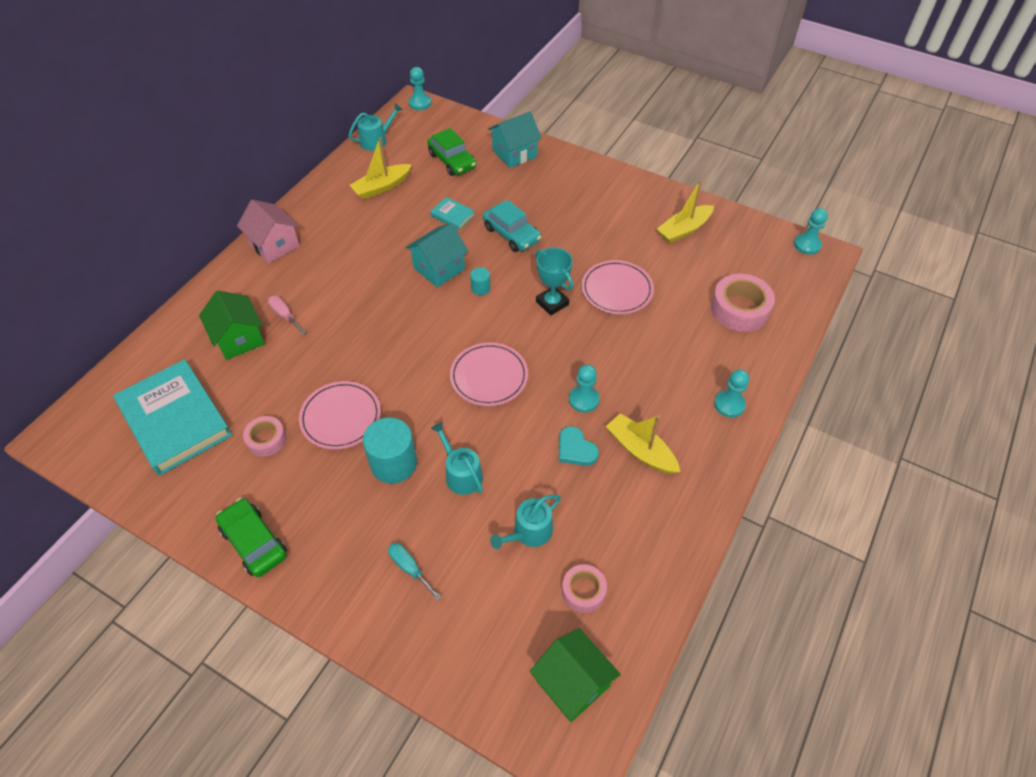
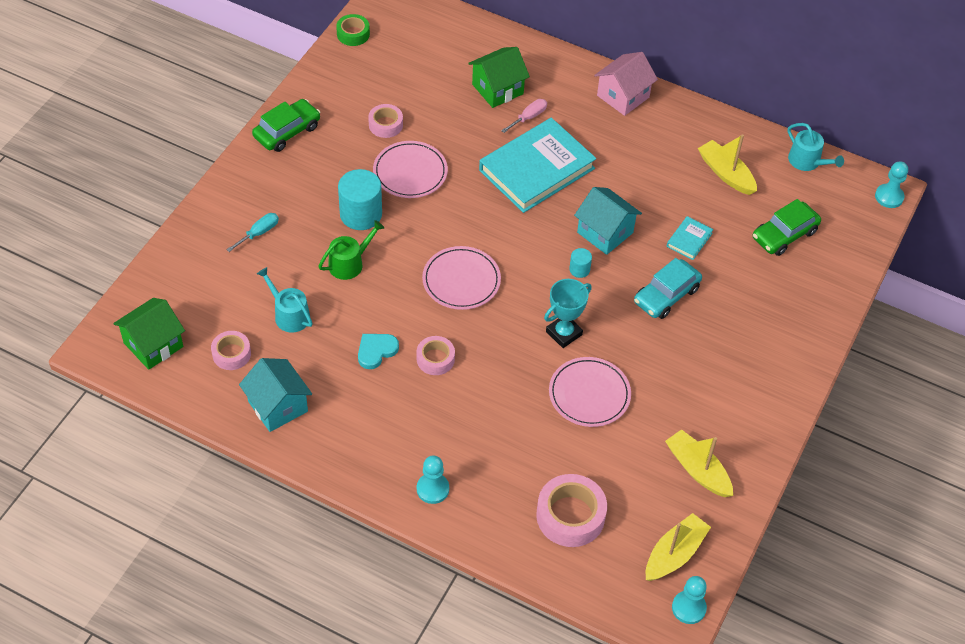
camera: 85 degrees right, 0 degrees up
turquoise book [113,359,232,476] -> turquoise book moved to [479,118,596,213]
turquoise watering can [431,422,483,495] -> green watering can [318,220,384,280]
turquoise house [488,112,542,168] -> turquoise house moved to [239,358,312,432]
turquoise pawn [569,364,600,412] -> pink tape [417,336,455,375]
yellow boat [606,413,680,474] -> yellow boat moved to [646,513,711,581]
none -> green tape [336,14,370,46]

